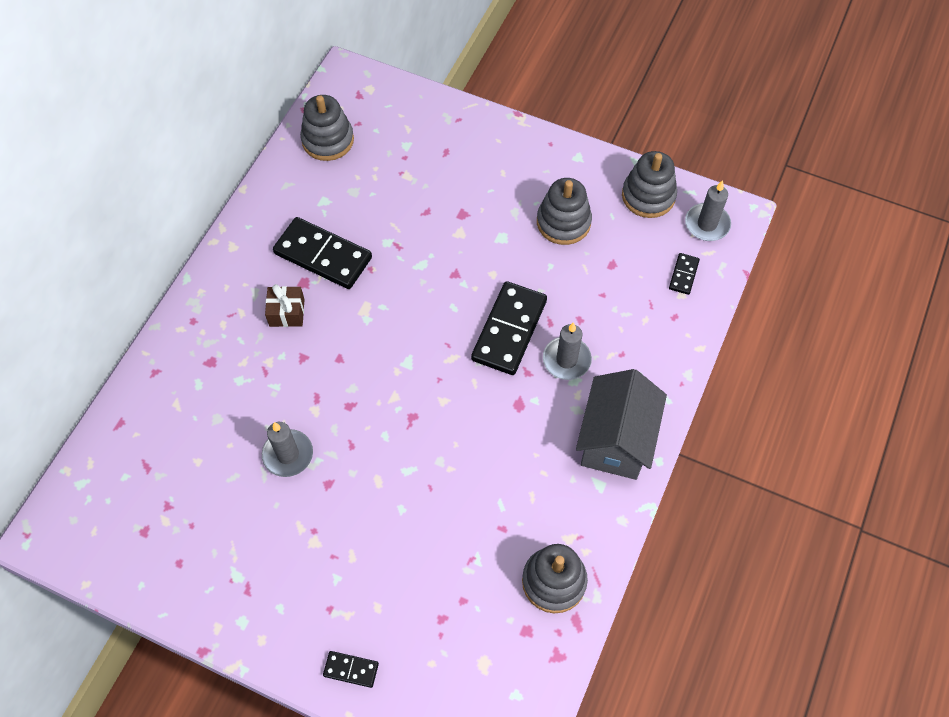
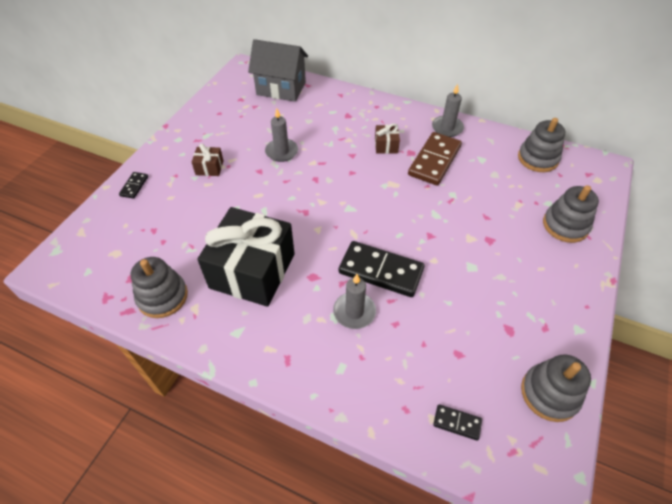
camera: 90 degrees right, 10 degrees down
black domino [273,217,372,289] -> brown domino [408,132,462,186]
grey stacking toy [537,178,592,245] -> grey stacking toy moved to [543,185,599,243]
grey house [576,369,667,480] -> grey house moved to [248,39,308,102]
grey candle [685,180,731,241] -> grey candle moved to [432,84,464,137]
none -> brown gift [192,143,224,176]
none -> black gift [197,207,295,307]

